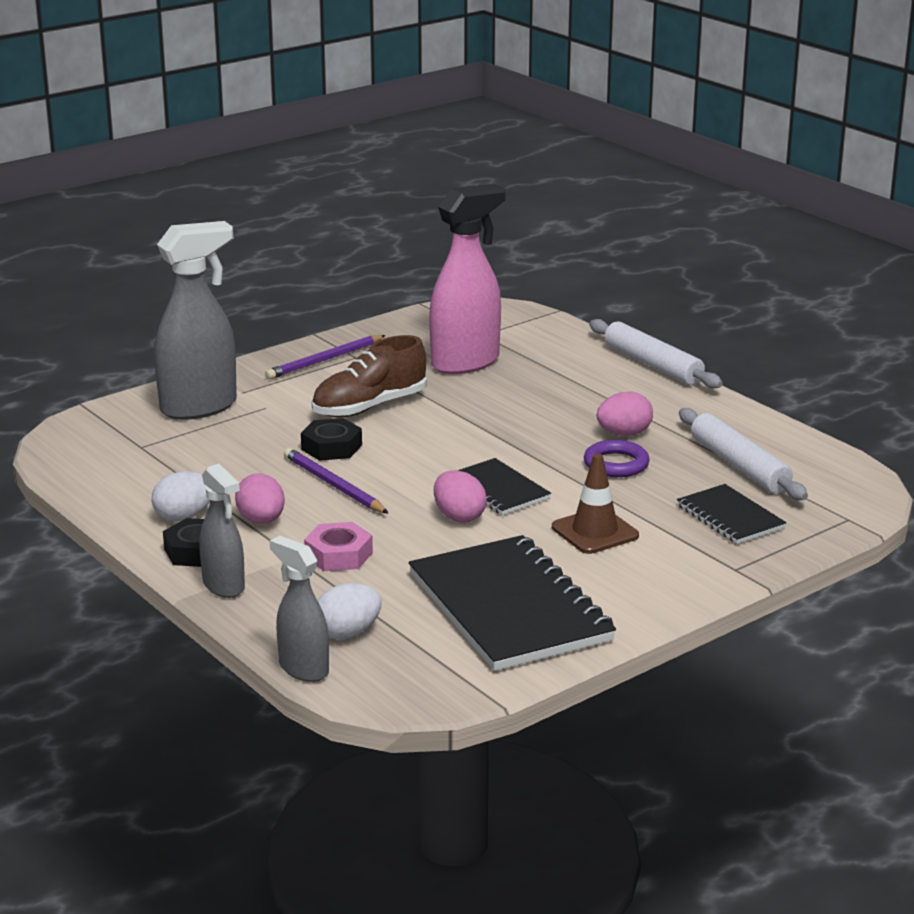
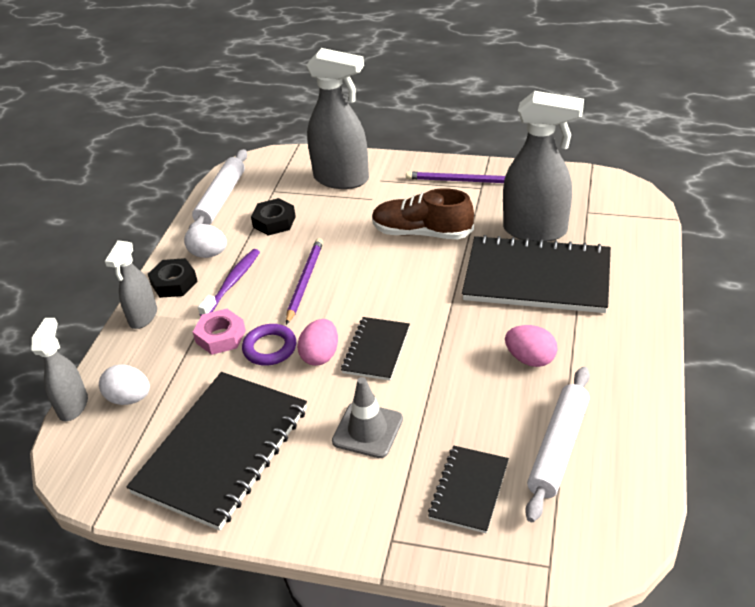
camera: 55 degrees right, 15 degrees up
pink egg [235,473,285,524] -> purple toothbrush [198,249,260,316]
black nut [301,418,362,461] -> black nut moved to [251,198,296,236]
pink spray bottle [429,184,506,374] -> grey spray bottle [503,91,584,242]
brown traffic cone [552,454,639,554] -> grey traffic cone [332,377,403,458]
purple ring [584,440,650,477] -> purple ring moved to [242,324,296,366]
white rolling pin [589,319,723,389] -> white rolling pin moved to [188,149,247,230]
none -> black notebook [462,235,611,313]

